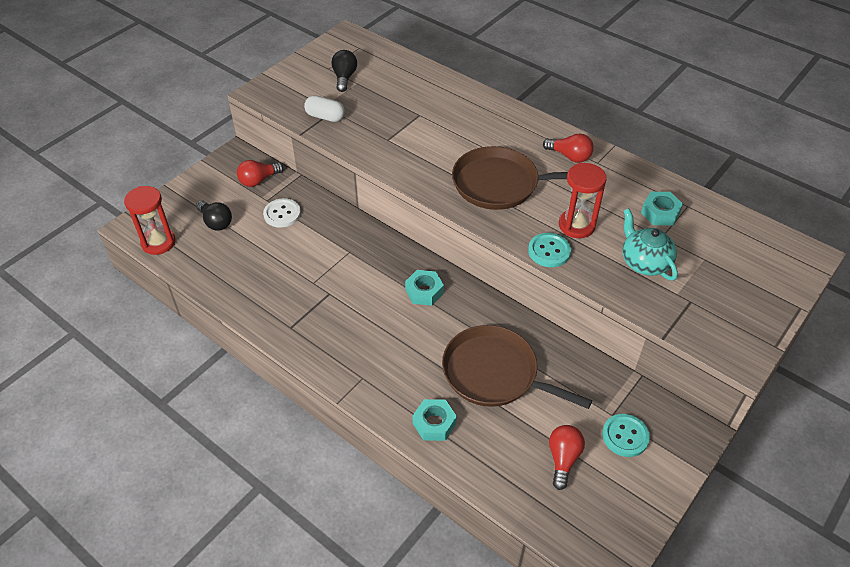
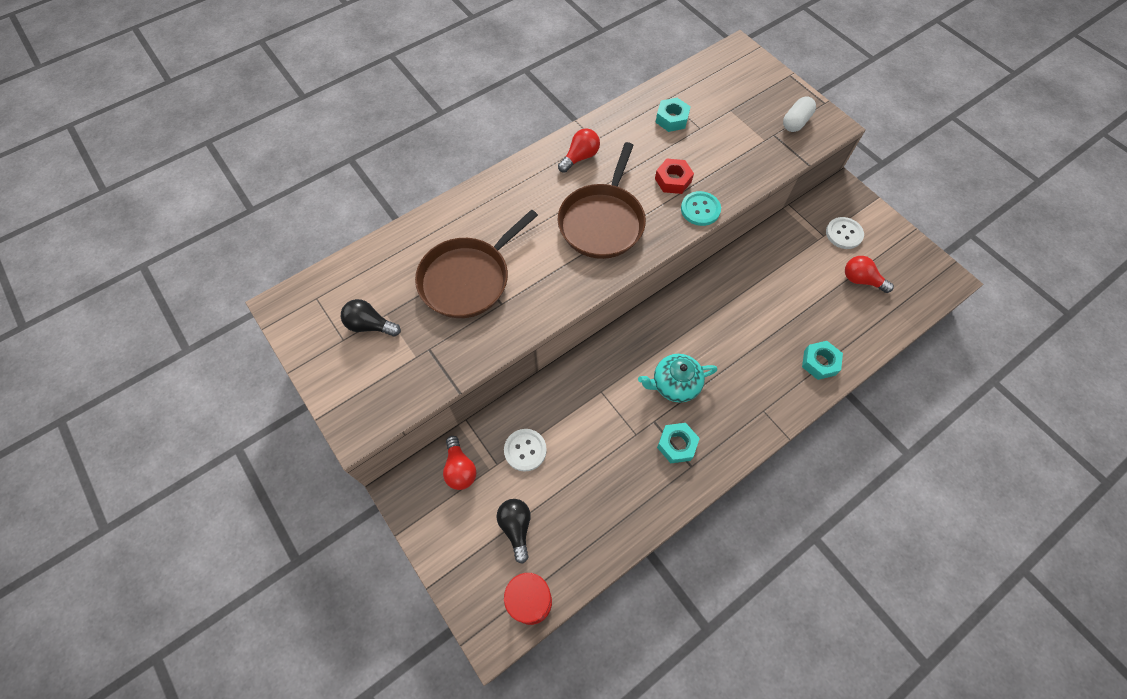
camera: 75 degrees left, 15 degrees up
black light bulb [196,200,232,231] -> black light bulb turned 75 degrees counterclockwise [496,499,531,564]
white capsule [304,95,345,122] -> white capsule moved to [783,97,816,132]
turquoise nut [405,270,444,306] -> turquoise nut moved to [657,423,700,463]
brown pan [442,325,592,409] -> brown pan moved to [415,209,538,318]
red hourglass [559,163,607,238] -> red nut [655,159,694,194]
turquoise button [602,414,650,457] -> white button [826,217,864,249]
turquoise teapot [622,208,678,281] -> turquoise teapot moved to [638,354,717,403]

